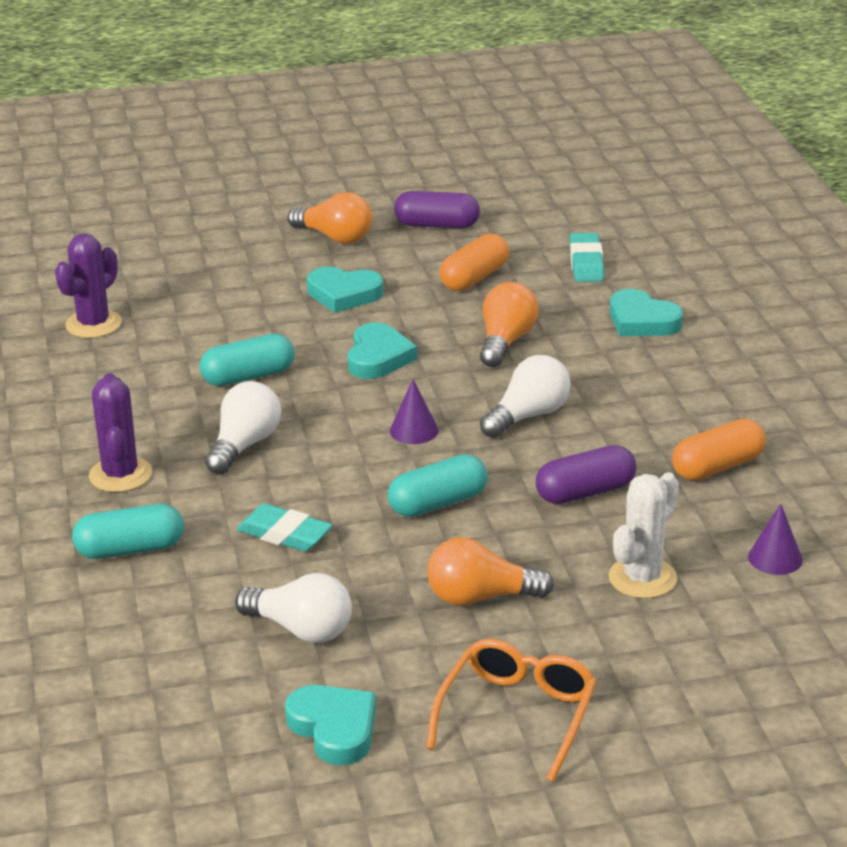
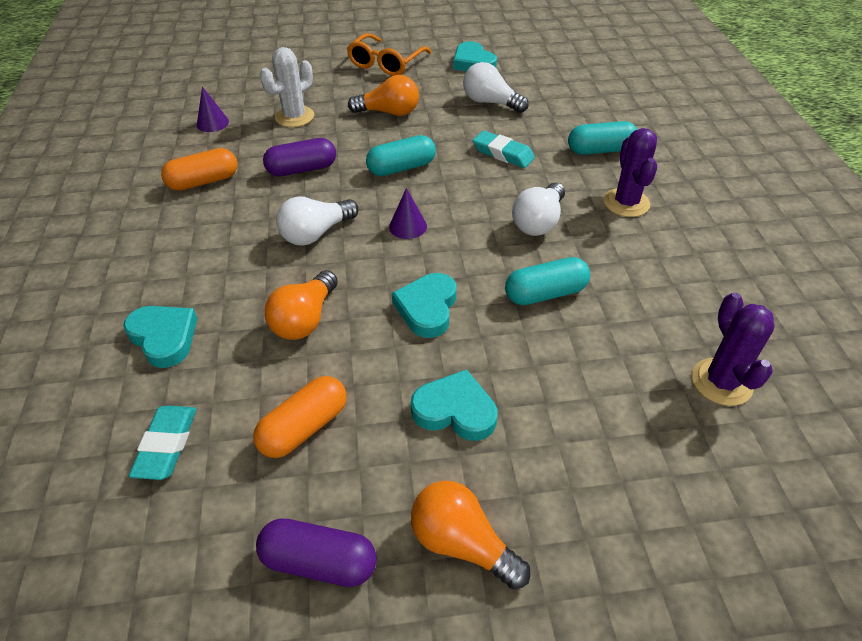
camera: 175 degrees left, 15 degrees up
purple cactus [55,233,122,338] -> purple cactus turned 45 degrees counterclockwise [692,292,775,406]

